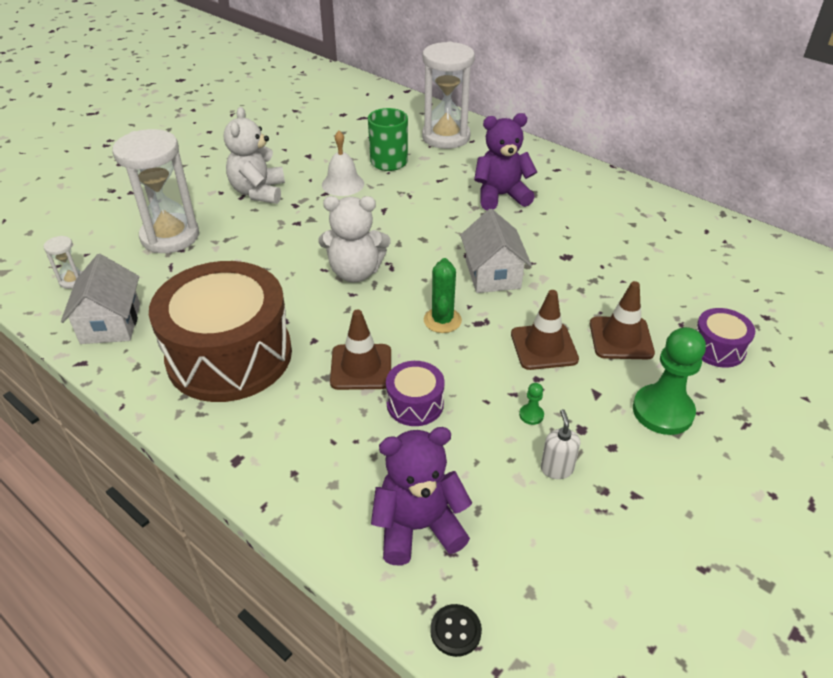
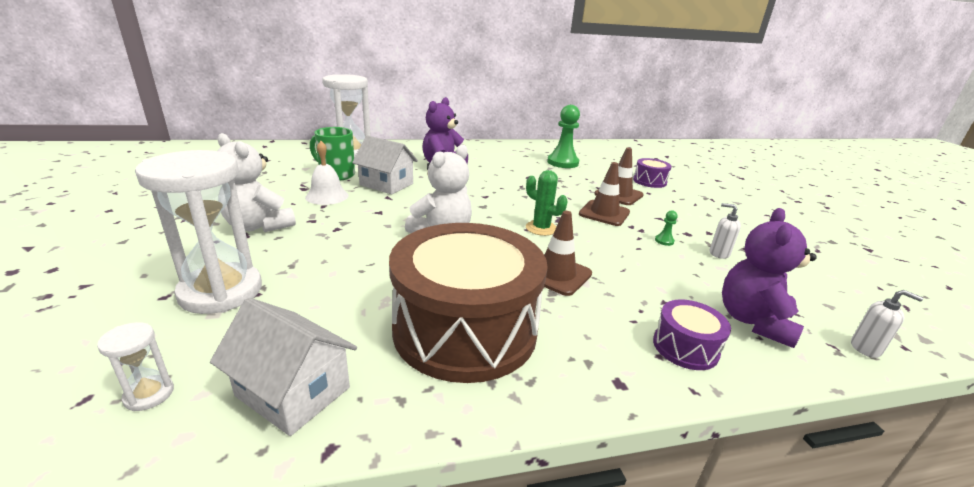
camera: 55 degrees left, 15 degrees down
purple drum [386,361,445,426] -> purple drum moved to [653,300,731,370]
black button [430,604,482,657] -> white soap dispenser [851,290,923,358]
white house [460,209,532,293] -> white house moved to [352,135,418,194]
green pawn [633,327,706,435] -> green pawn moved to [547,105,580,168]

